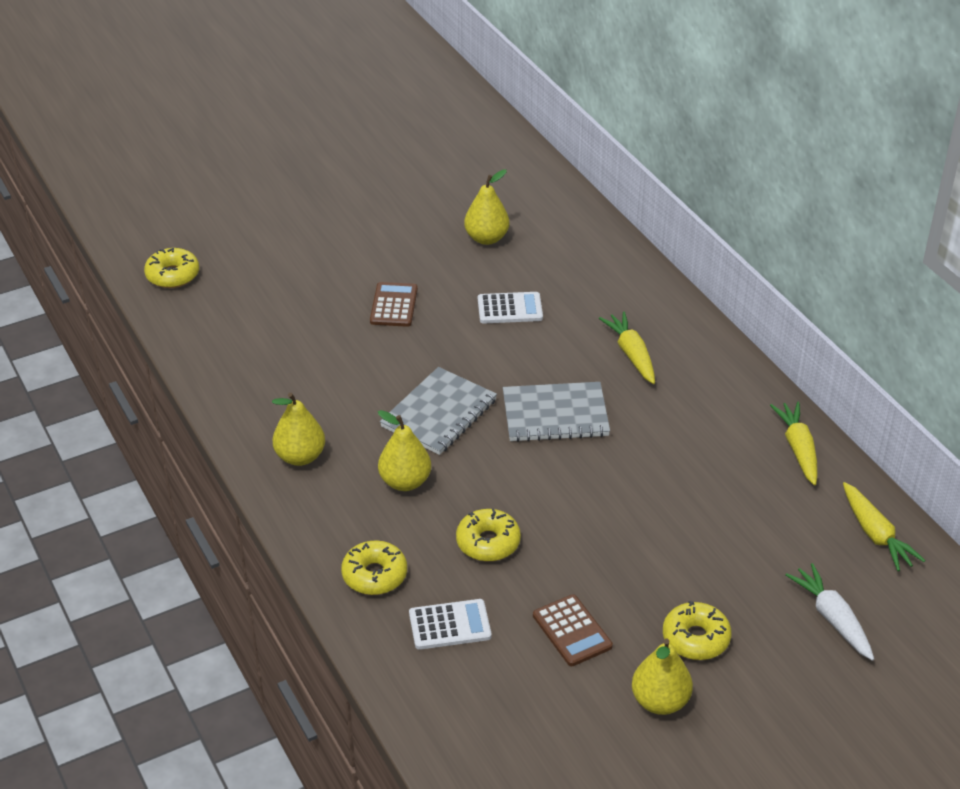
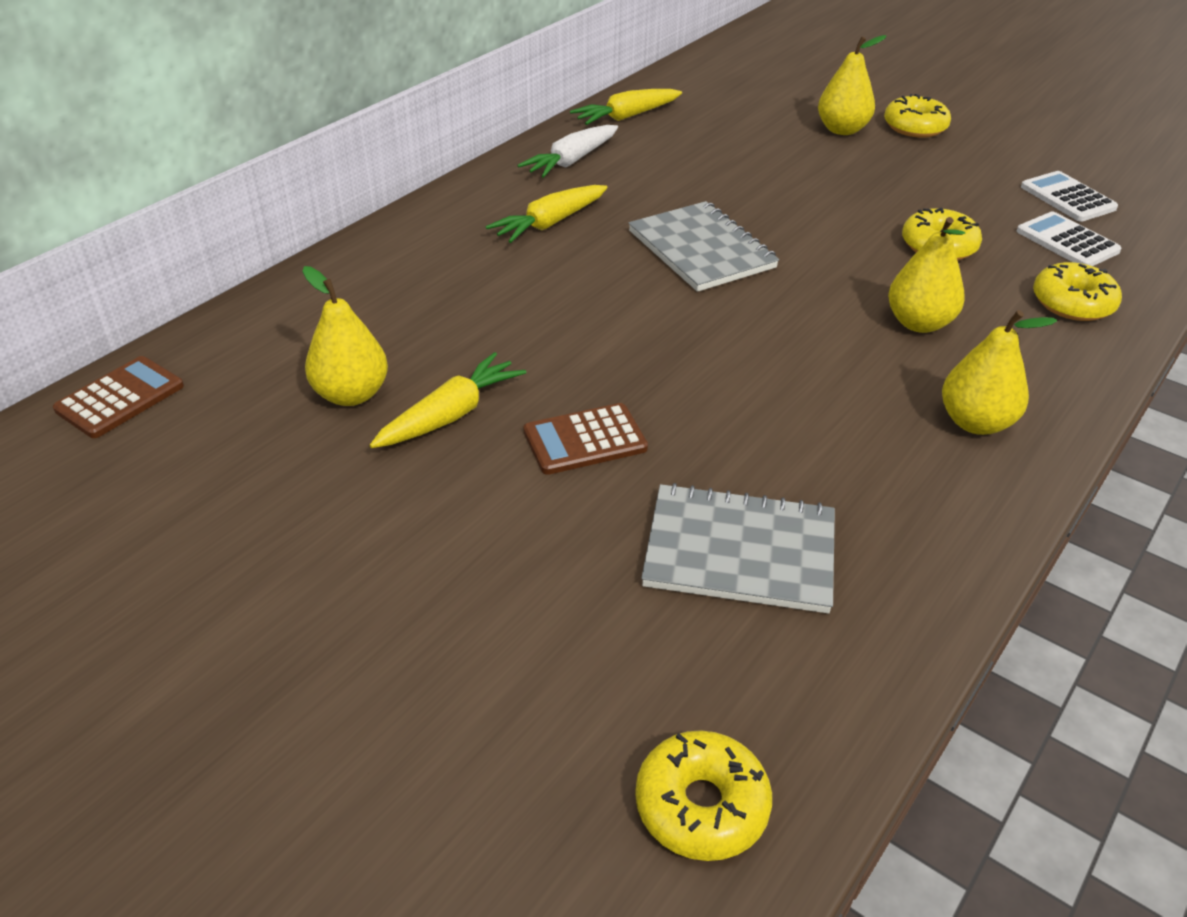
camera: 115 degrees left, 0 degrees up
grey notebook [380,367,497,455] -> grey notebook moved to [641,483,835,614]
white calculator [478,292,543,324] -> white calculator moved to [1021,171,1118,222]
brown calculator [533,594,613,666] -> brown calculator moved to [53,356,184,438]
yellow pear [632,639,693,715] -> yellow pear moved to [818,35,886,135]
white carrot [786,563,874,661] -> white carrot moved to [517,125,618,178]
yellow carrot [843,482,926,571] -> yellow carrot moved to [369,352,526,448]

